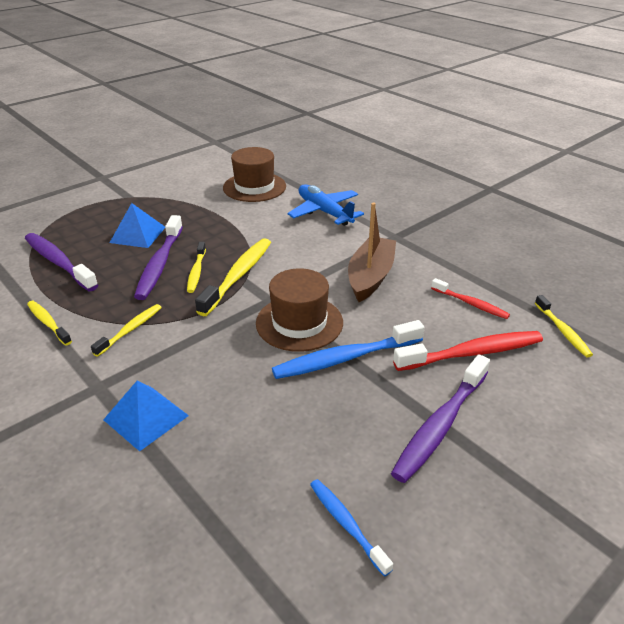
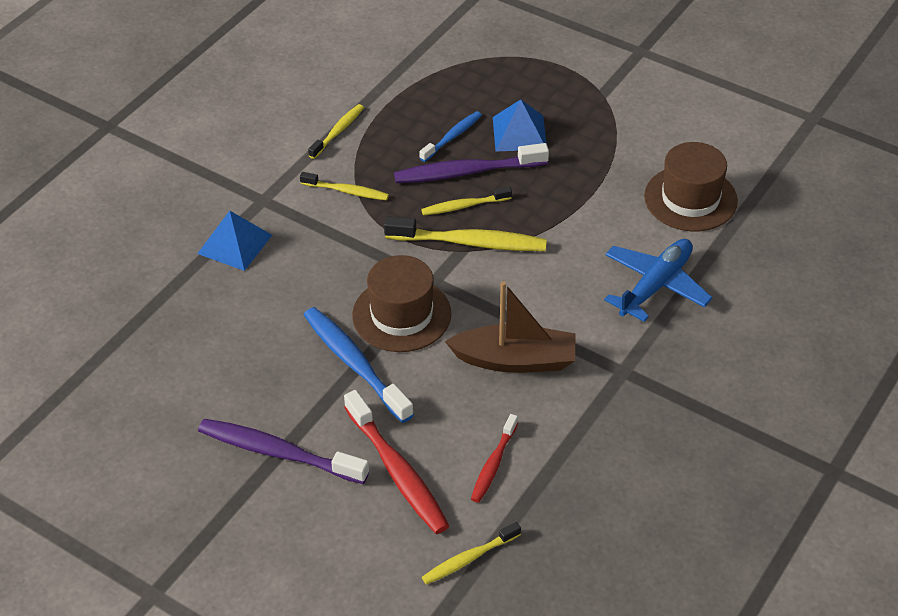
camera: 75 degrees right, 10 degrees up
purple toothbrush [25,233,98,291] -> none
blue toothbrush [310,479,393,577] -> blue toothbrush moved to [419,111,482,162]

